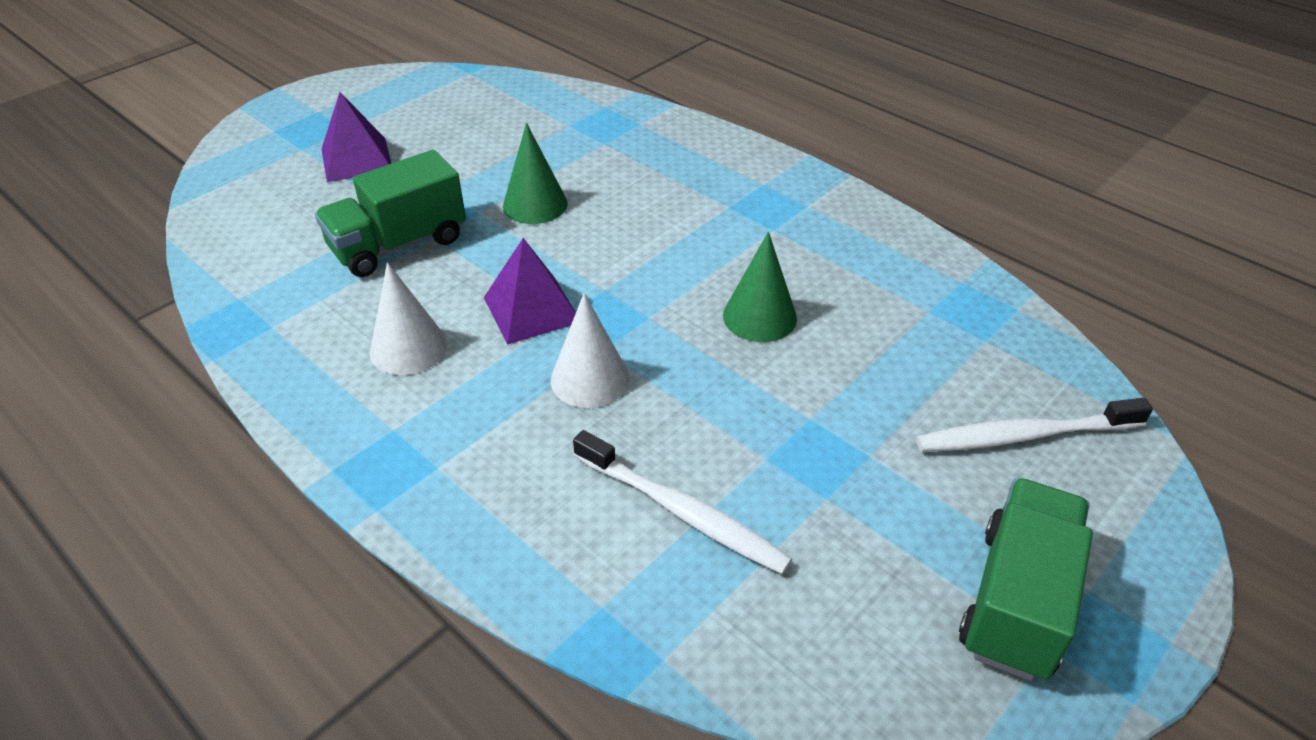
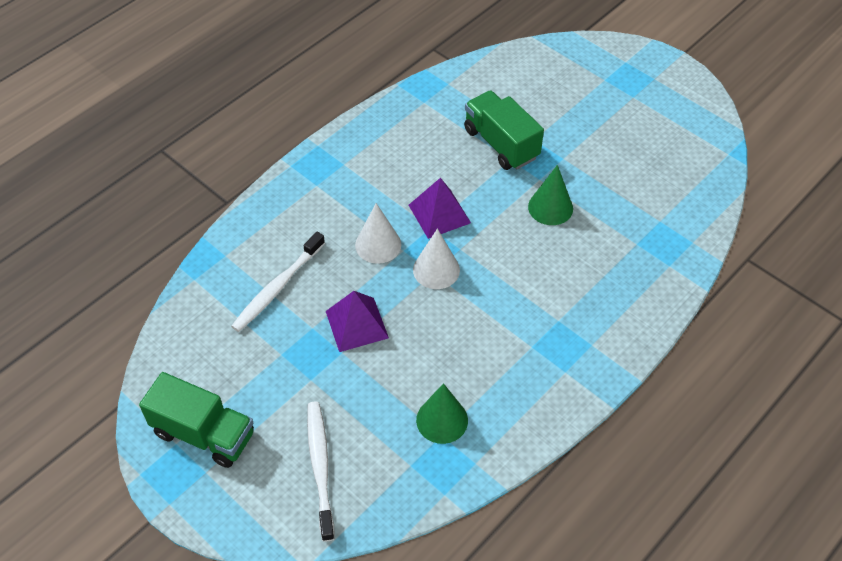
camera: 90 degrees right, 10 degrees up
purple pyramid [322,92,391,182] -> purple pyramid moved to [326,291,389,352]
white cone [370,262,448,375] -> white cone moved to [413,229,460,289]
green cone [723,232,797,342] -> green cone moved to [416,383,468,444]

